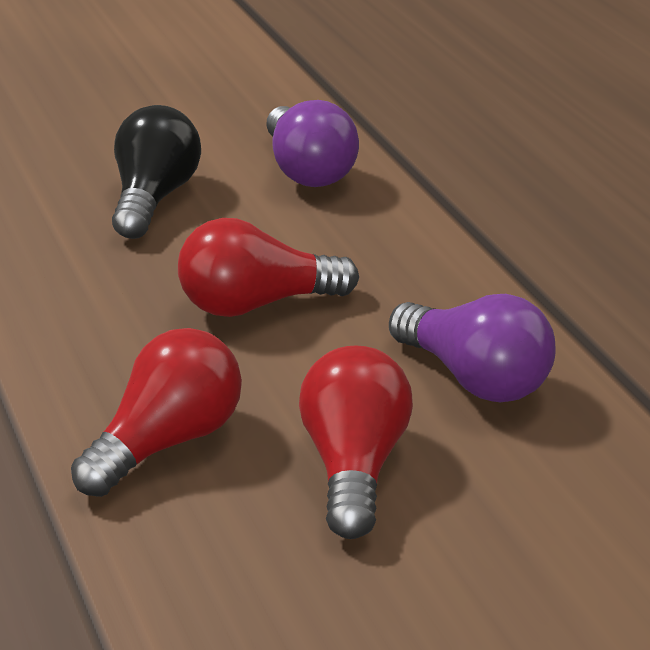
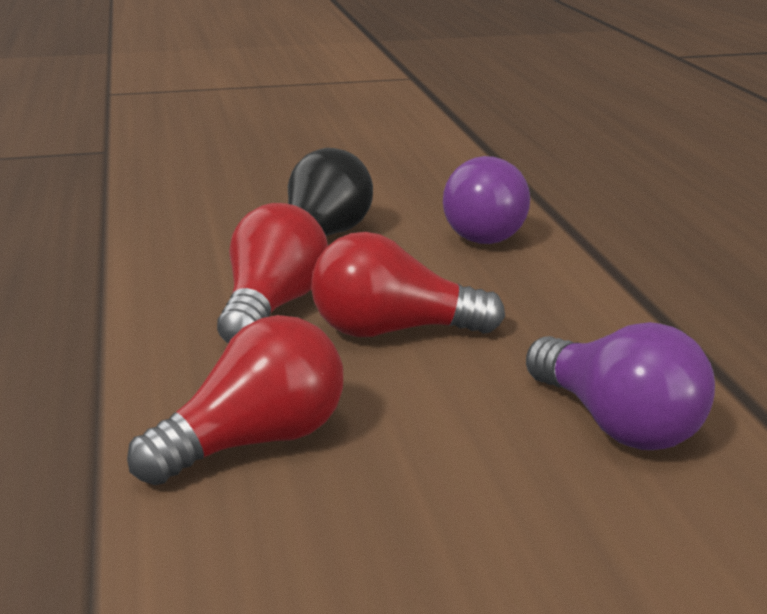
camera: 10 degrees right, 10 degrees down
red light bulb [299,346,413,539] -> red light bulb moved to [217,203,328,343]

